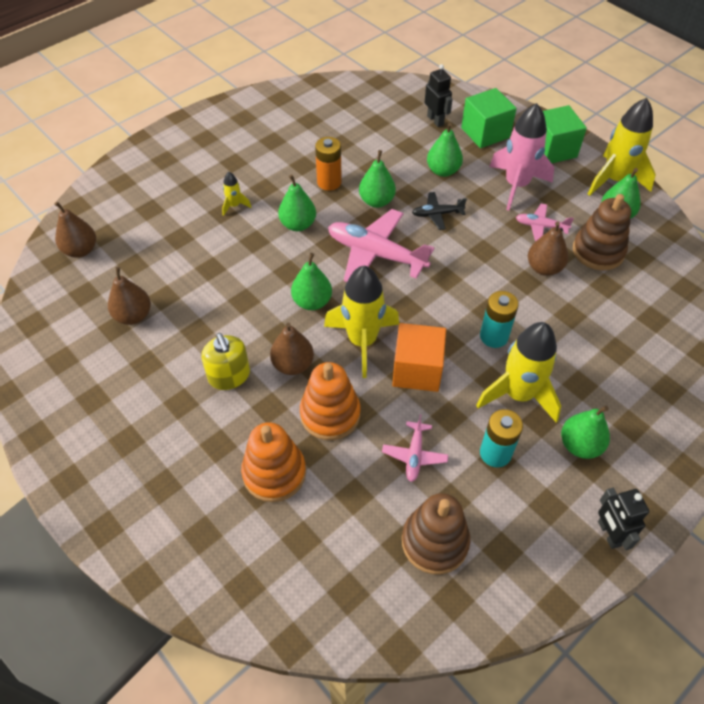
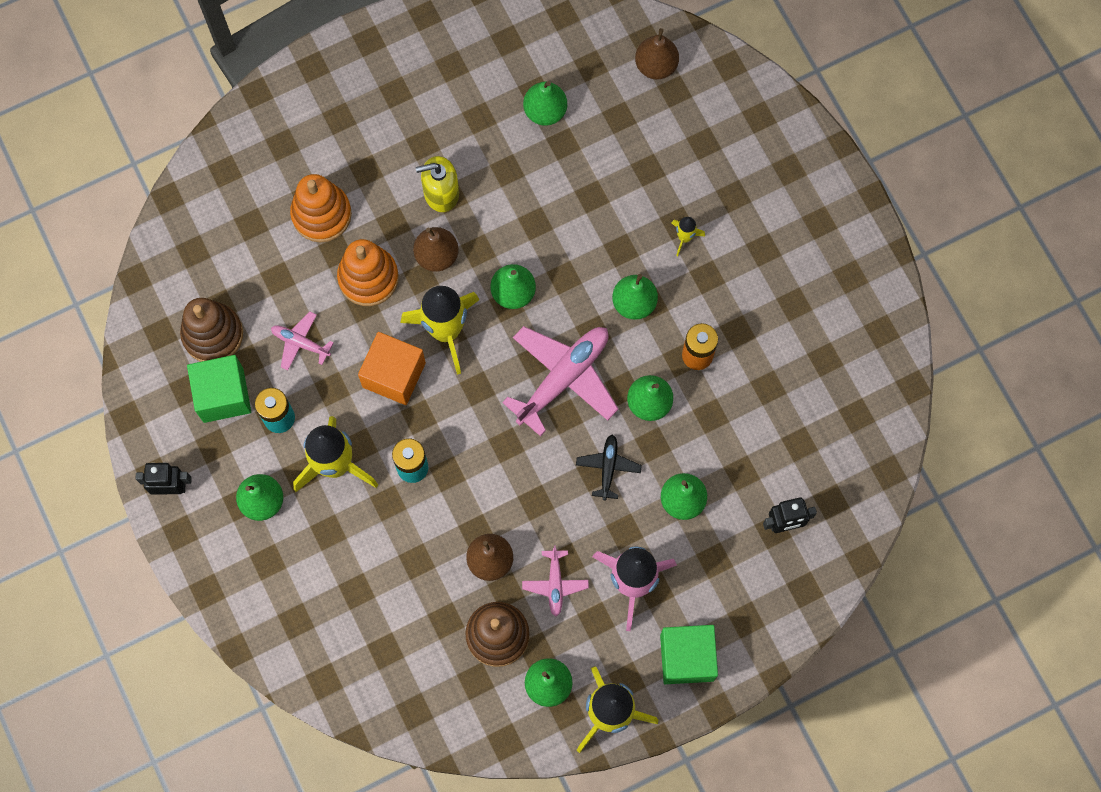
camera: 105 degrees right, 20 degrees up
brown pear [108,267,151,325] -> green pear [523,81,567,126]
green cube [461,88,517,148] -> green cube moved to [187,355,251,423]
pink plane [516,204,574,241] -> pink plane turned 150 degrees clockwise [522,546,589,616]

